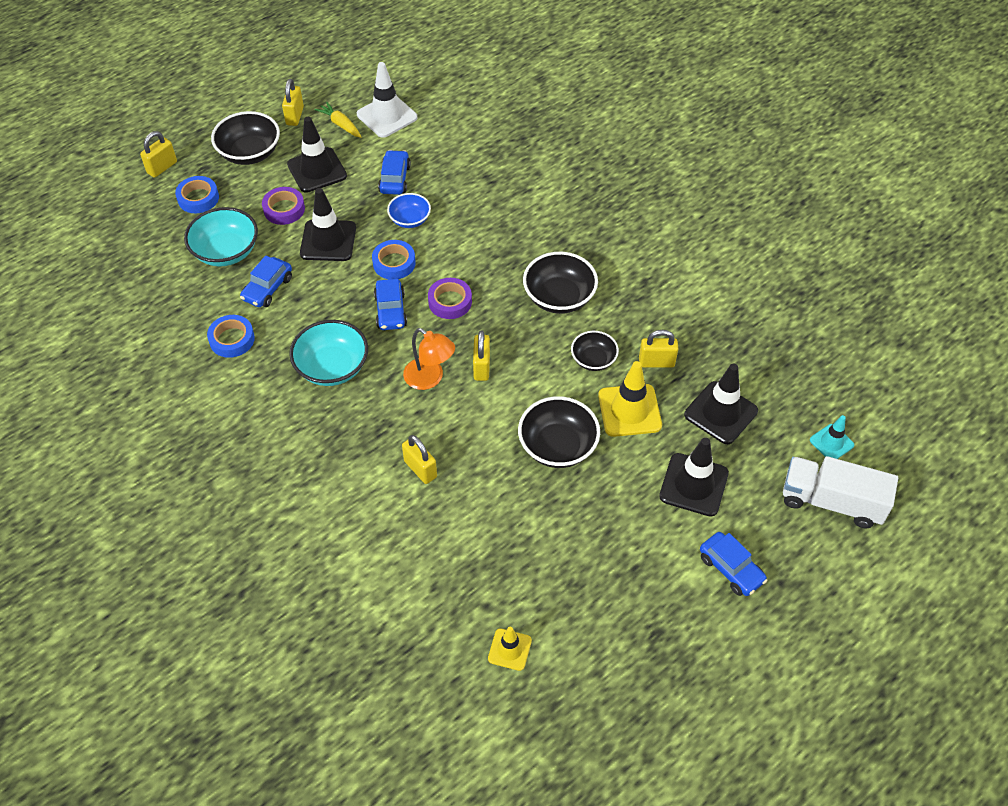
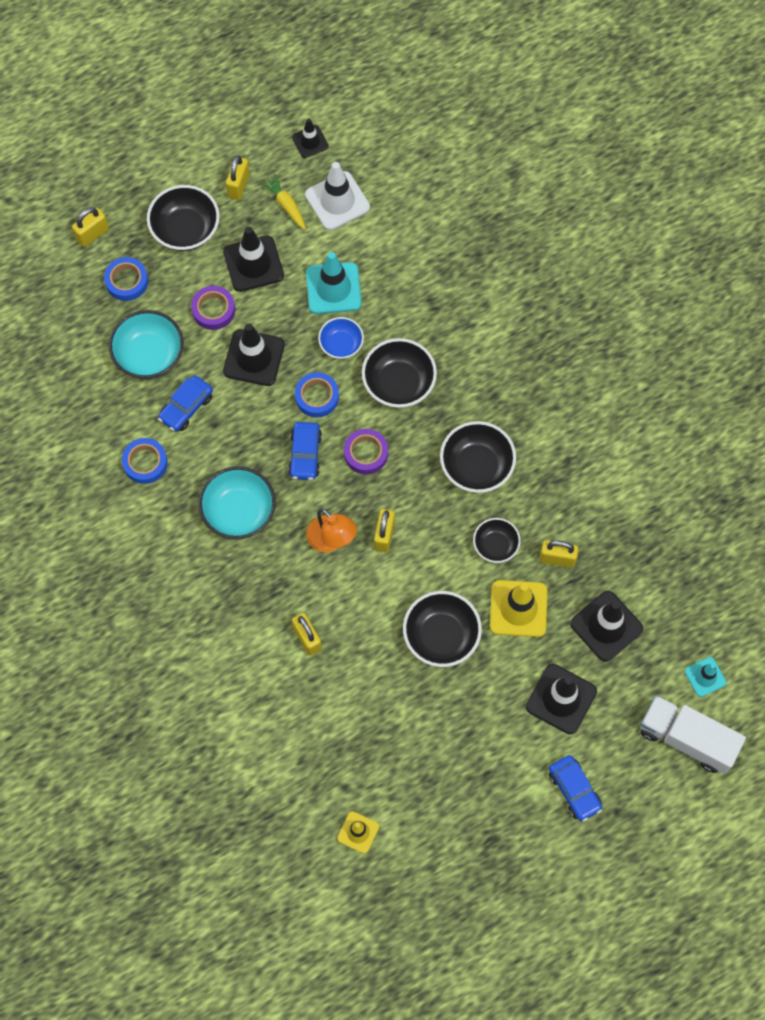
camera: 10 degrees right, 15 degrees up
blue car [378,150,411,195] -> turquoise traffic cone [306,252,362,314]
none -> black traffic cone [292,119,329,158]
none -> black bowl [362,338,437,408]

